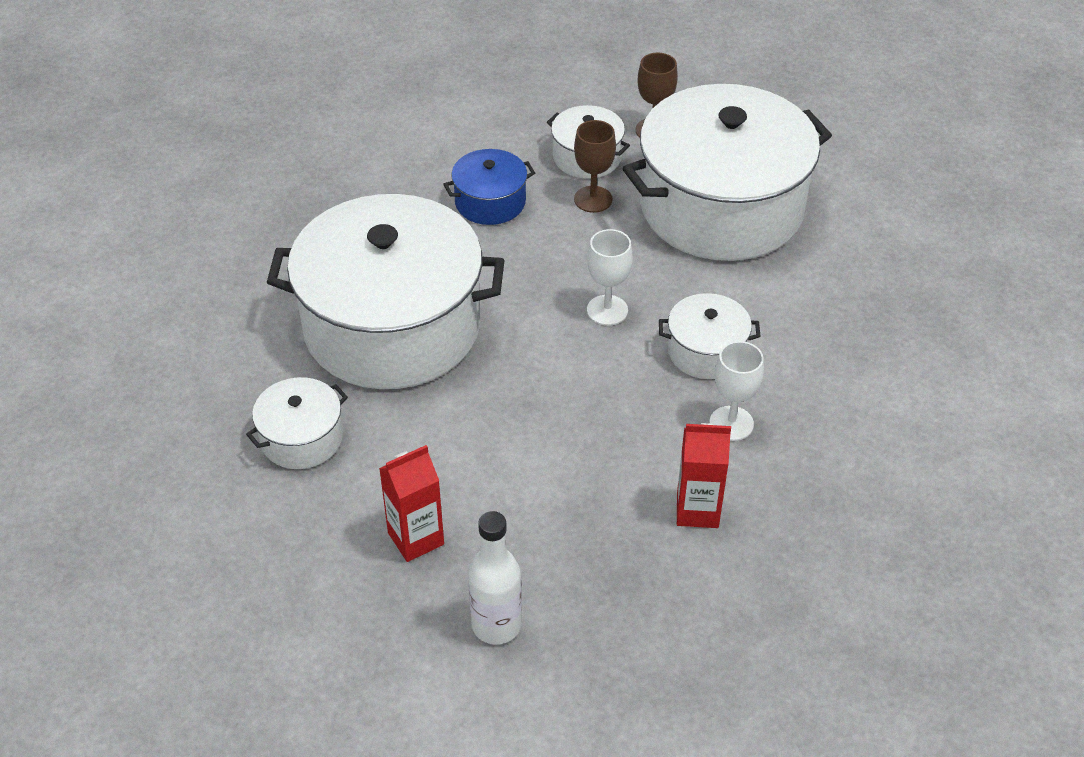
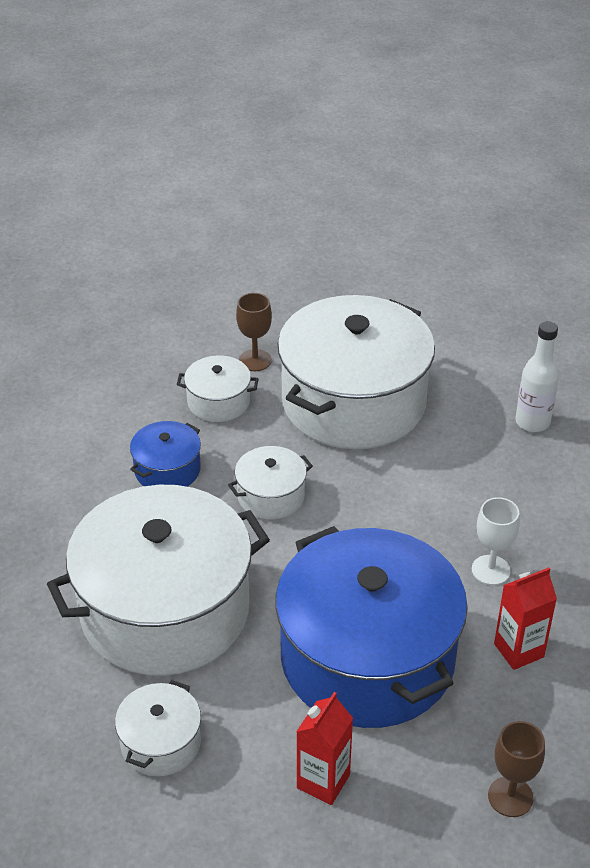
camera: 30 degrees left, 5 degrees down
white bottle [468,511,522,644] -> white bottle moved to [515,321,559,432]
brown goblet [574,120,616,213] -> brown goblet moved to [488,721,545,817]
white goblet [587,229,633,326] -> none
white pot [659,293,760,379] -> white pot moved to [228,446,313,519]
none -> blue pot [276,526,468,728]

